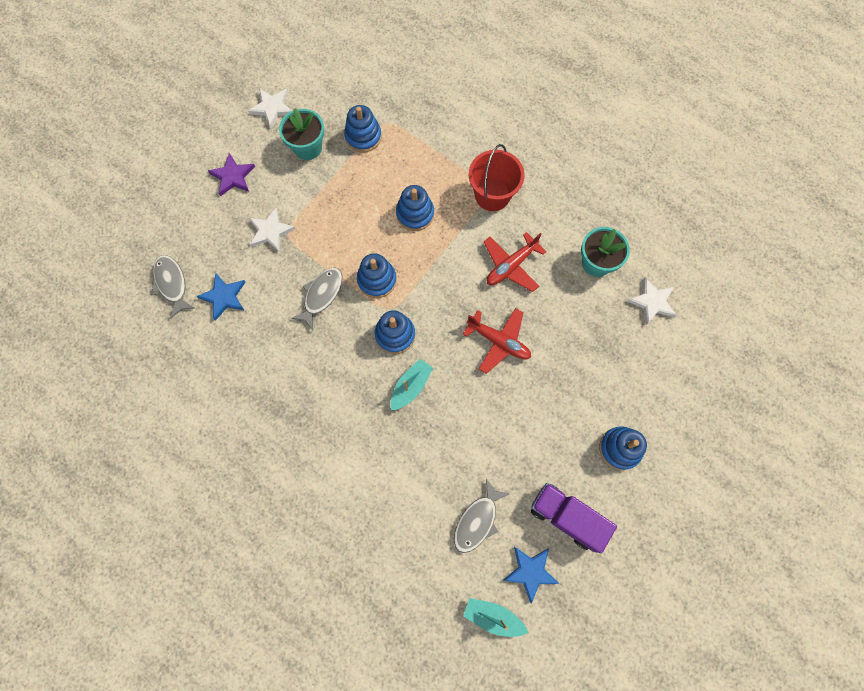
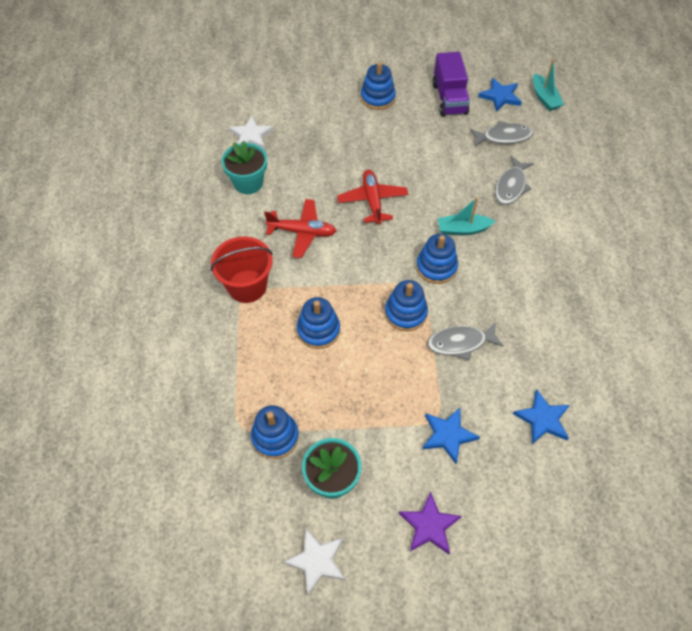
camera: 130 degrees left, 15 degrees down
grey fish [152,255,194,318] -> grey fish moved to [495,156,534,205]
white star [249,208,295,253] -> blue star [422,408,480,464]

